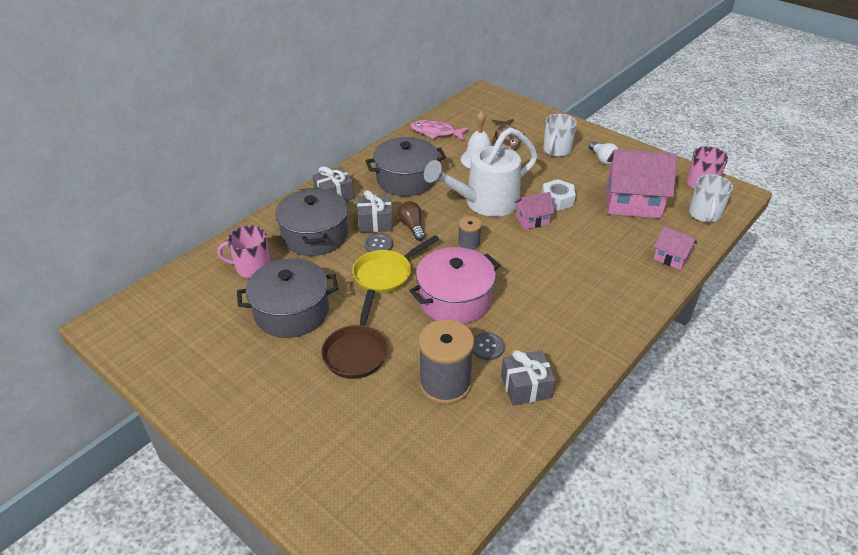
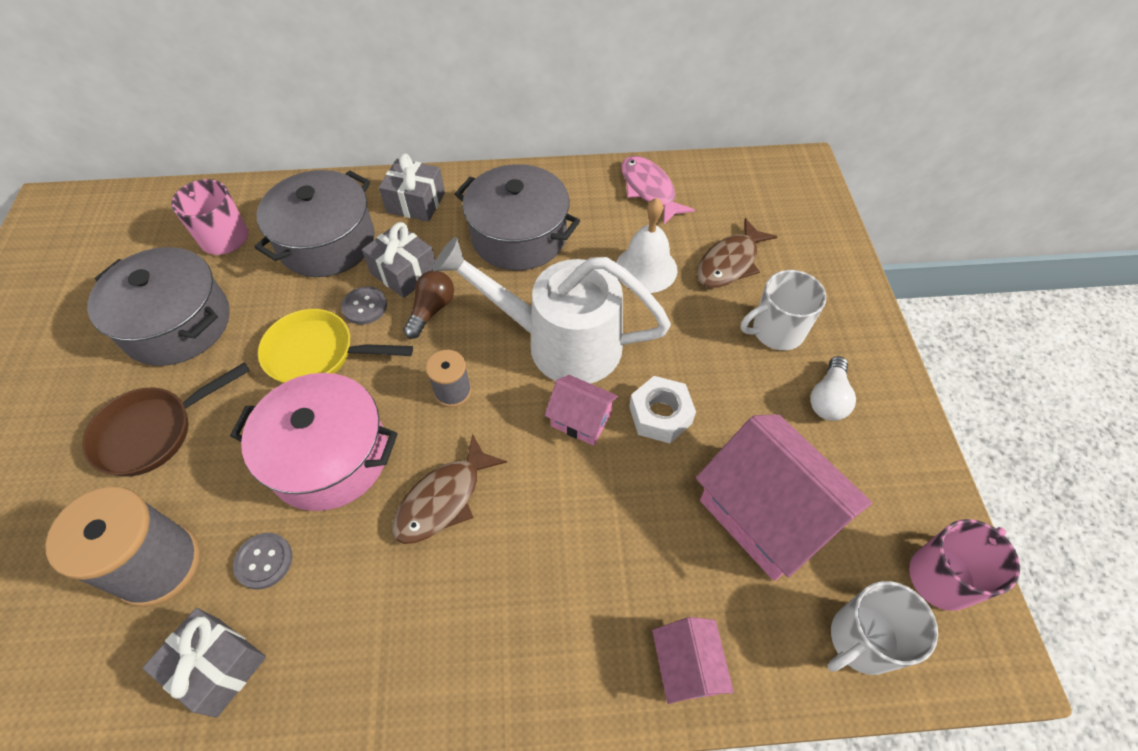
camera: 45 degrees right, 15 degrees up
none -> brown fish [392,434,507,544]

